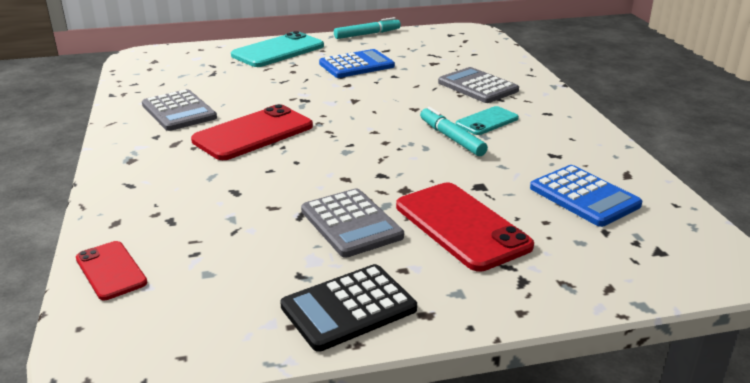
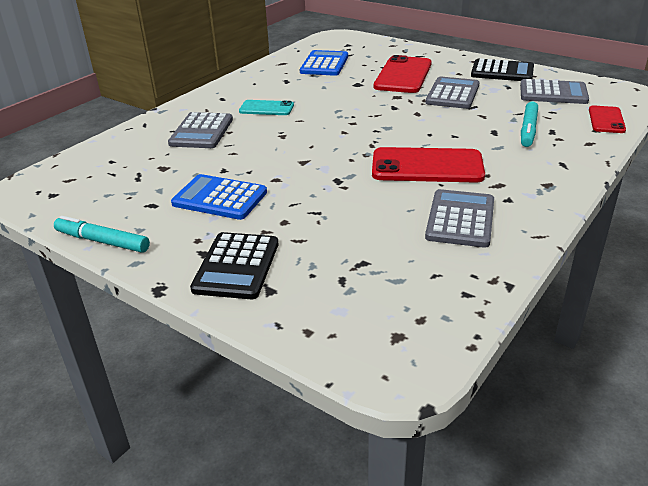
camera: 130 degrees left, 5 degrees up
turquoise phone [231,31,324,67] -> black calculator [190,232,278,299]
turquoise marker [420,107,488,156] -> turquoise marker moved to [521,101,538,147]
none -> grey calculator [520,79,589,104]

